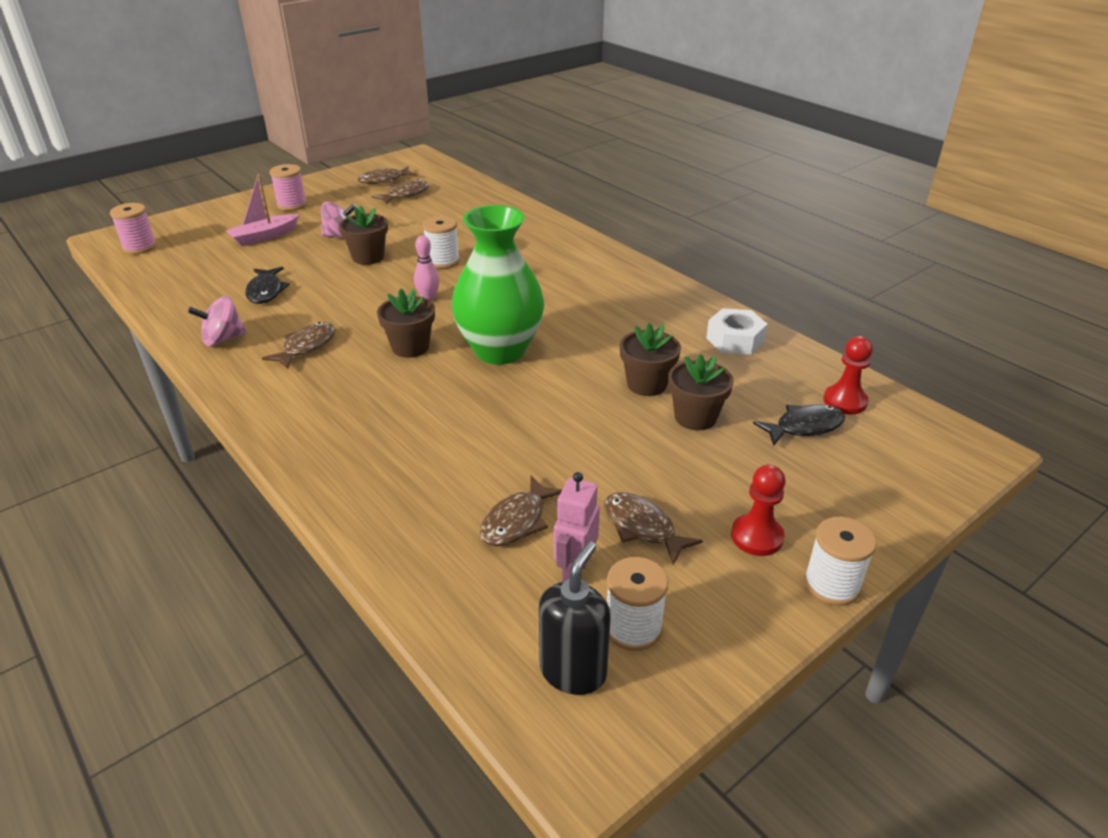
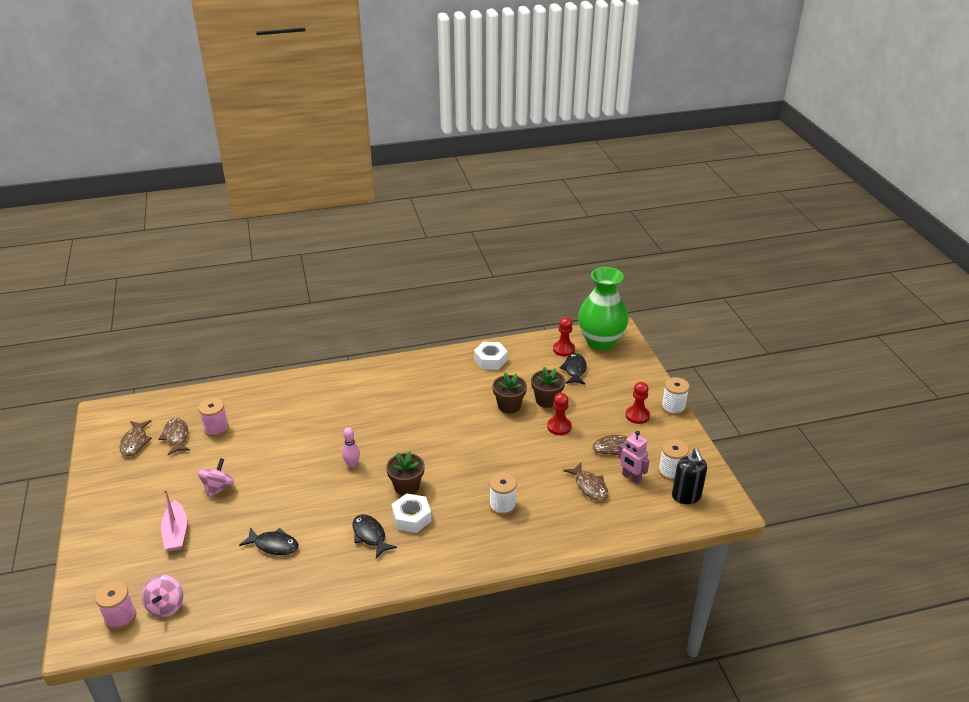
camera: 65 degrees left, 0 degrees up
pink spinning top [188,296,247,346] -> pink spinning top moved to [142,575,183,617]
brown fish [262,322,336,369] -> black fish [353,514,397,558]
pink spool [270,164,307,211] -> pink spool moved to [198,398,229,437]
brown flower pot [339,206,388,265] -> none
white spool [423,216,460,269] -> white spool moved to [489,472,517,515]
green vase [452,205,544,365] -> green vase moved to [578,267,629,351]
black soap dispenser [539,541,611,695] -> black soap dispenser turned 150 degrees counterclockwise [672,448,707,504]
none -> white nut [392,493,431,533]
none -> red pawn [547,393,572,435]

